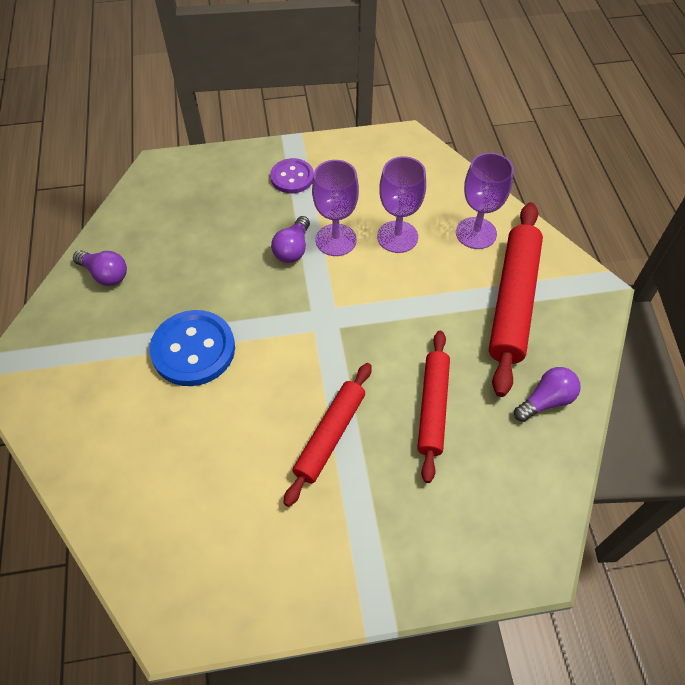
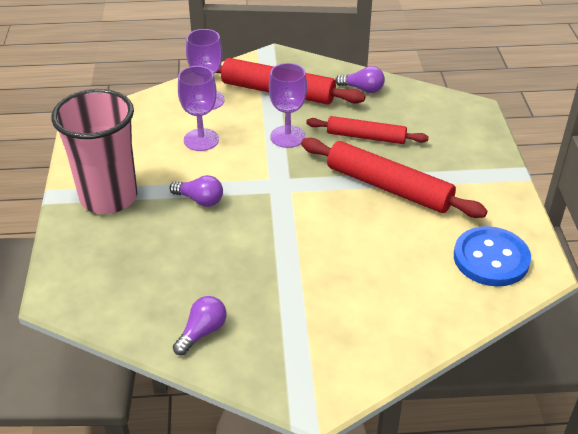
camera: 85 degrees left, 15 degrees down
blue button [150,310,235,386] -> blue button moved to [454,226,531,287]
purple button [270,158,314,193] -> pink cup [51,89,138,214]
red rolling pin [284,363,372,507] -> red rolling pin [301,138,488,218], size x1.55
purple goblet [312,160,359,256] -> purple goblet moved to [269,63,307,148]
purple light bulb [514,367,580,422] -> purple light bulb turned 135 degrees clockwise [335,66,385,93]

